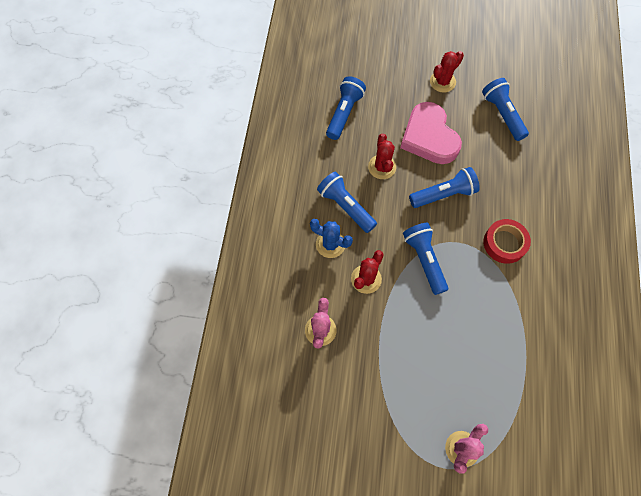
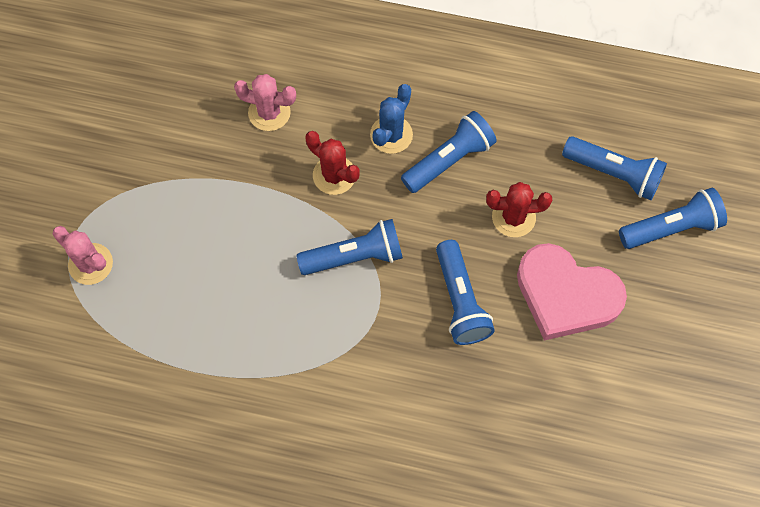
camera: 95 degrees right, 0 degrees up
pink heart [400,102,462,164] -> pink heart turned 135 degrees counterclockwise [517,243,627,341]
red cactus [430,51,464,93] -> none
blue flashlight [482,78,529,141] -> blue flashlight moved to [619,188,727,249]
red tape [483,219,531,264] -> none

